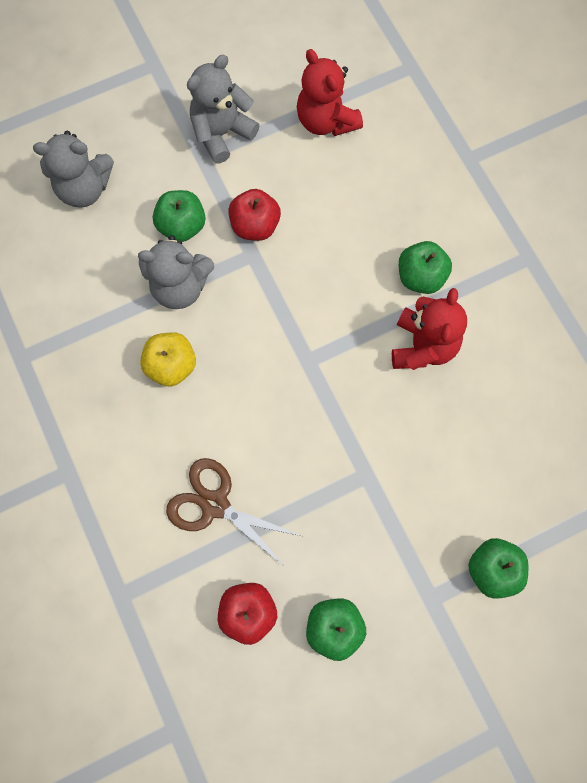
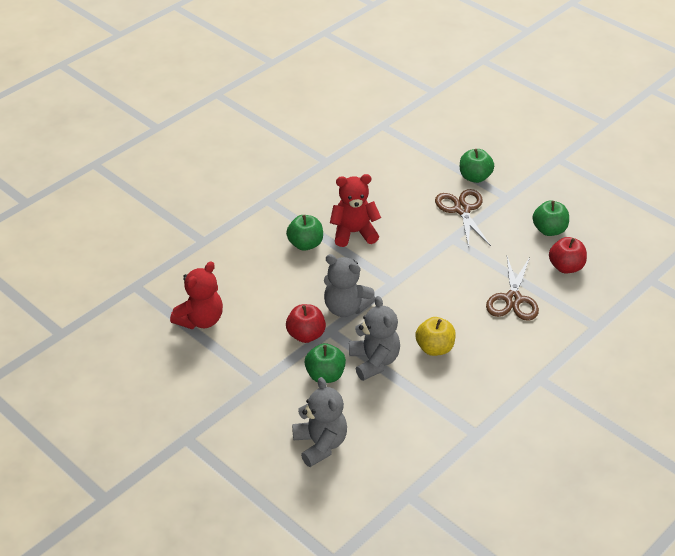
camera: 110 degrees left, 30 degrees down
grey teddy bear [187,55,260,164] -> grey teddy bear moved to [324,254,375,317]
none -> brown scissors [435,189,491,247]

